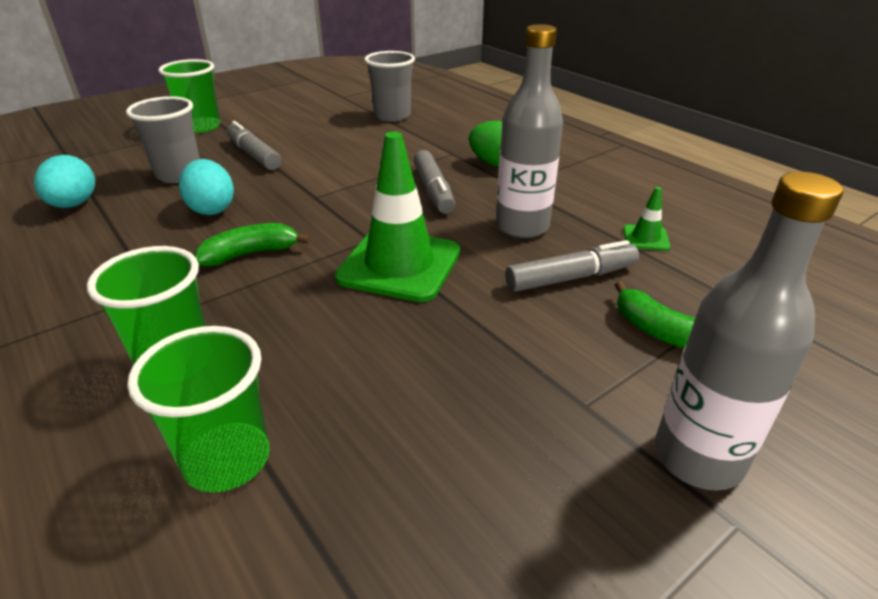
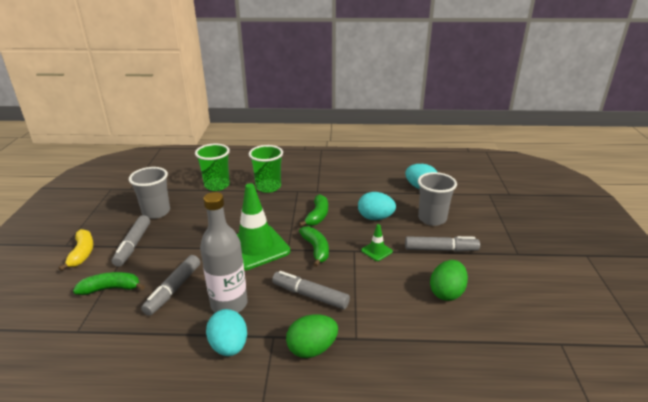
camera: 130 degrees right, 5 degrees down
green cup [158,59,221,133] -> none
grey cup [364,51,415,122] -> grey cup moved to [129,167,170,219]
green traffic cone [623,187,670,251] -> green traffic cone moved to [361,224,393,261]
grey bottle [655,172,843,491] -> yellow banana [59,229,94,271]
none -> grey marker [112,215,150,267]
none -> turquoise egg [206,309,247,356]
none -> green banana [299,226,329,267]
none -> green egg [430,260,468,301]

